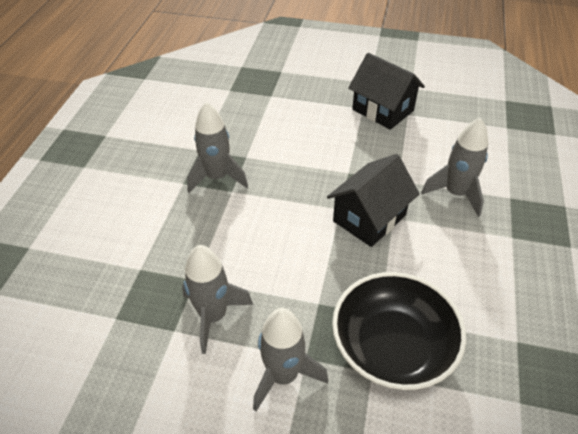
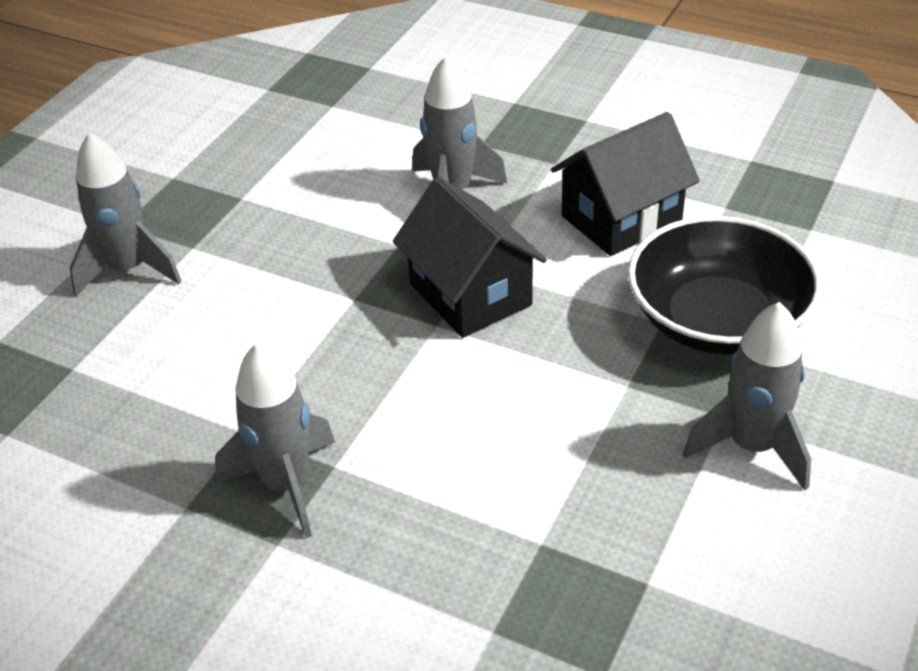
camera: 75 degrees left, 5 degrees down
grey rocket [182,245,253,354] -> grey rocket moved to [69,132,181,297]
black house [348,53,425,130] -> black house moved to [551,112,700,256]

